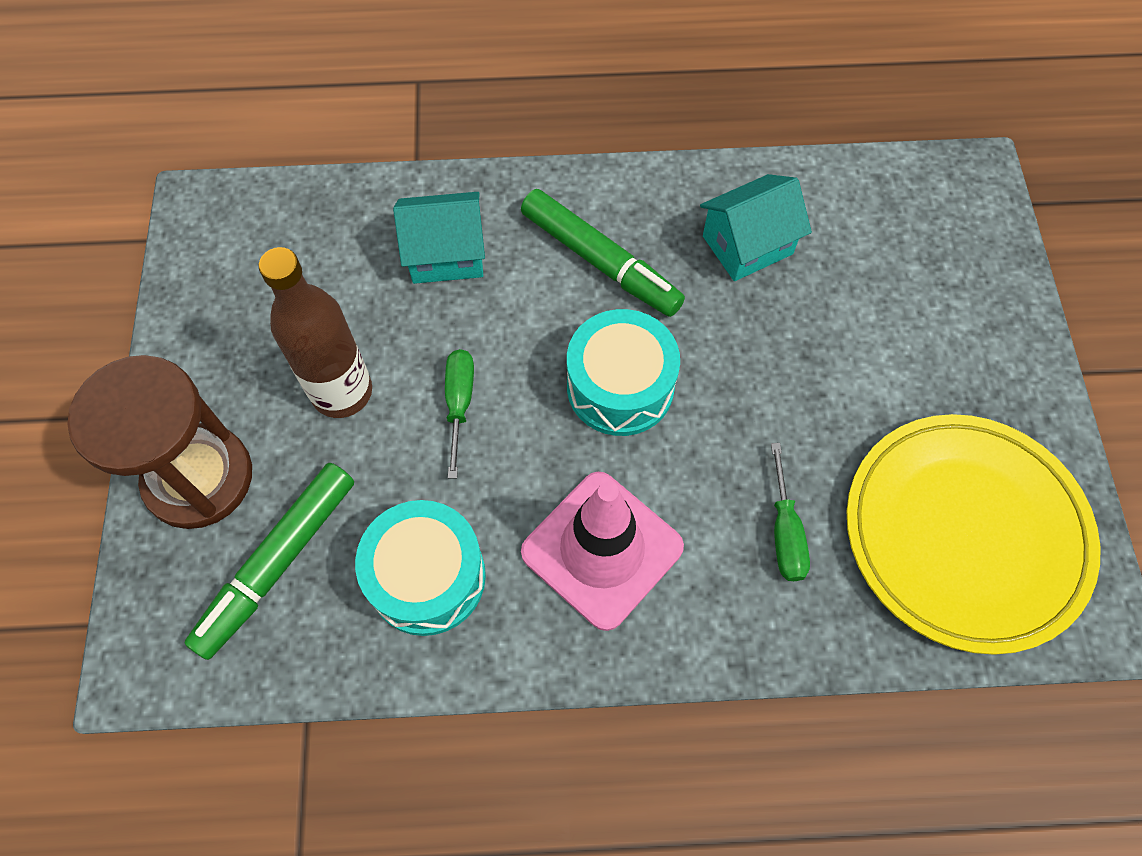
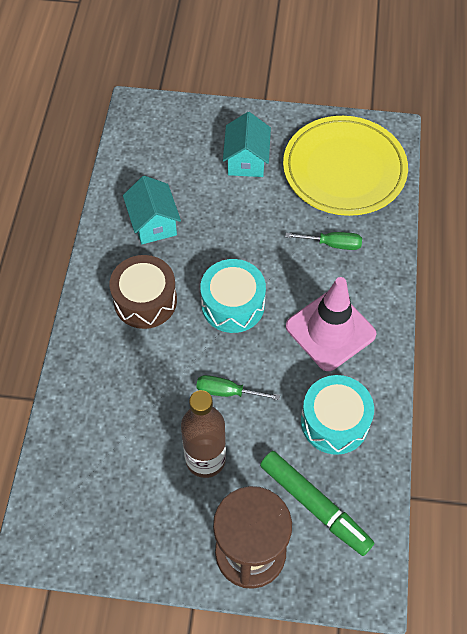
camera: 80 degrees left, 5 degrees down
turquoise house [393,192,485,284] -> turquoise house moved to [223,112,271,177]
green marker [521,189,685,317] -> brown drum [110,255,177,329]

